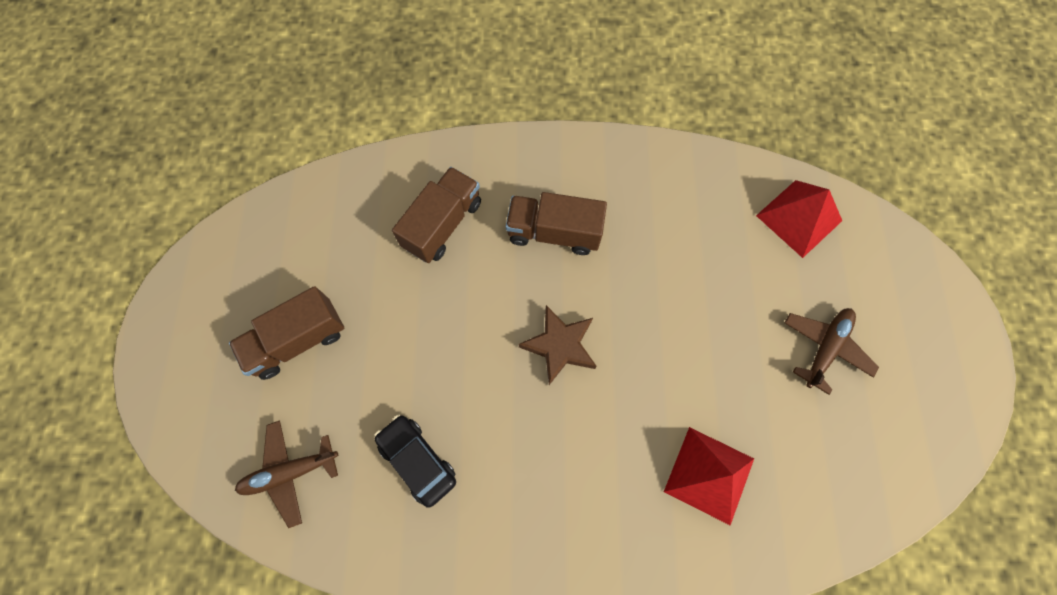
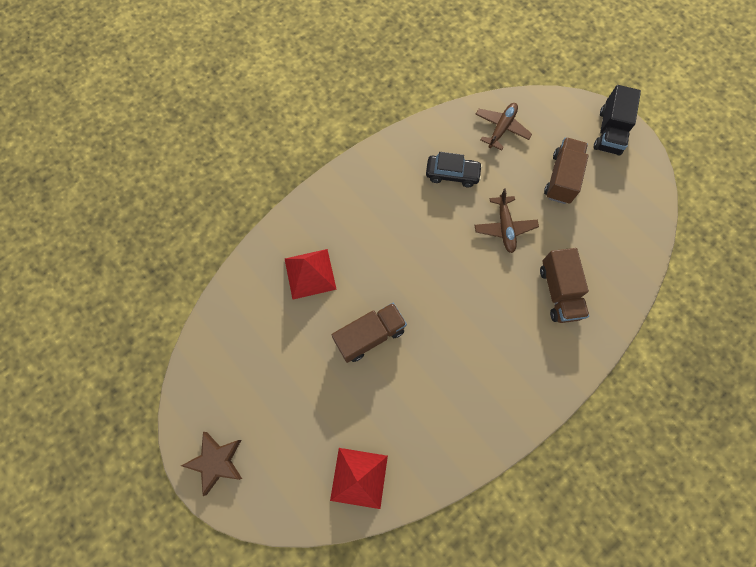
camera: 140 degrees right, 0 degrees up
brown truck [506,192,607,255] -> brown truck moved to [332,303,407,363]
brown star [519,305,597,385] -> brown star moved to [181,432,242,496]
brown plane [784,308,879,395] -> brown plane moved to [475,188,539,253]
none -> black truck [594,85,641,156]

